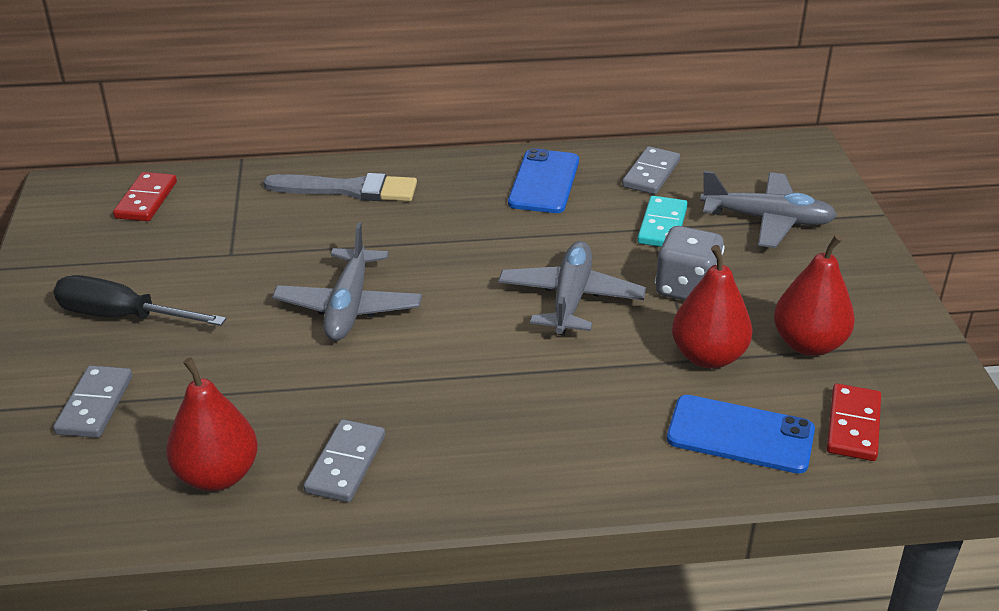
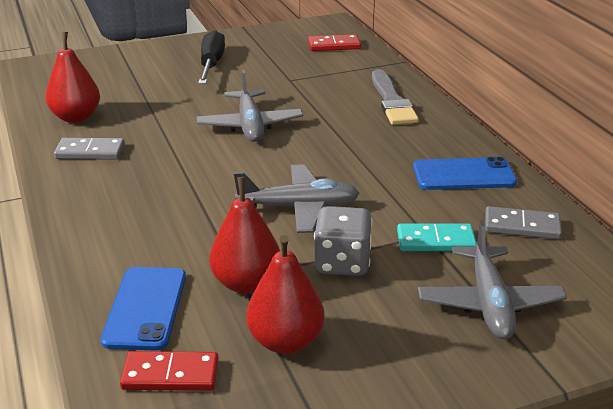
camera: 75 degrees right, 5 degrees down
grey domino [53,365,132,438] -> none
grey plane [272,222,422,341] -> grey plane turned 90 degrees counterclockwise [197,70,303,142]

